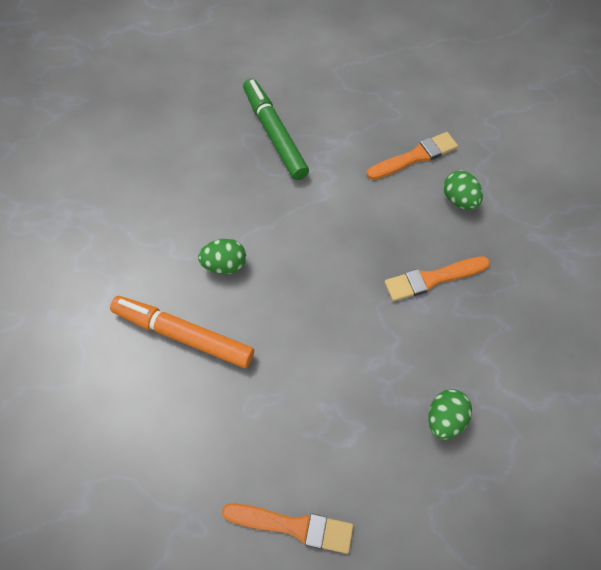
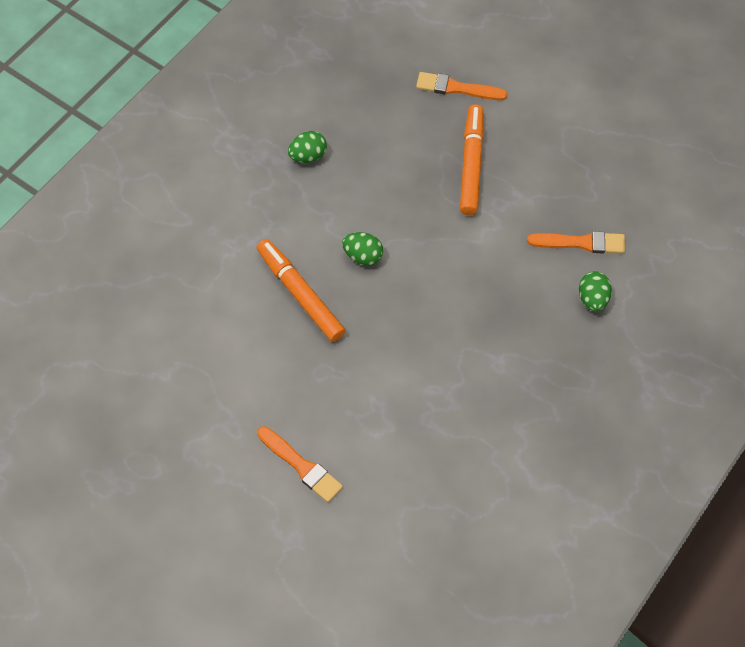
camera: 30 degrees right, 0 degrees up
green marker [243,78,309,180] -> orange marker [460,104,484,215]
orange brush [384,256,490,301] -> orange brush moved to [416,72,508,100]
green egg [428,389,472,440] -> green egg moved to [288,131,327,163]

